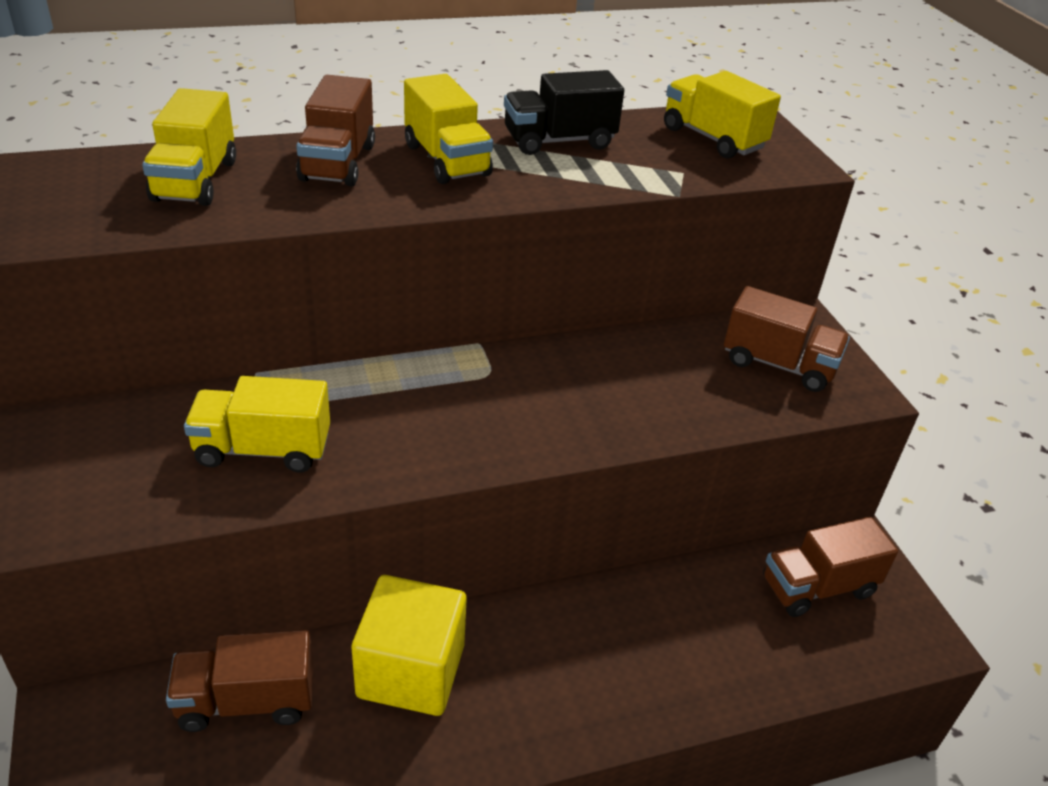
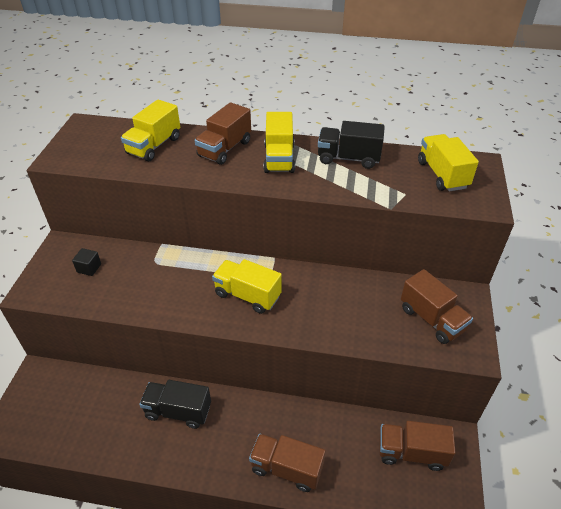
camera: 30 degrees right, 5 degrees up
brown truck [166,630,314,732] -> brown truck moved to [249,434,326,492]
yellow truck [184,376,330,473] -> yellow truck moved to [212,259,282,314]
yellow cube [351,575,467,716] -> black truck [139,380,211,429]
none -> black cube [72,248,101,276]

